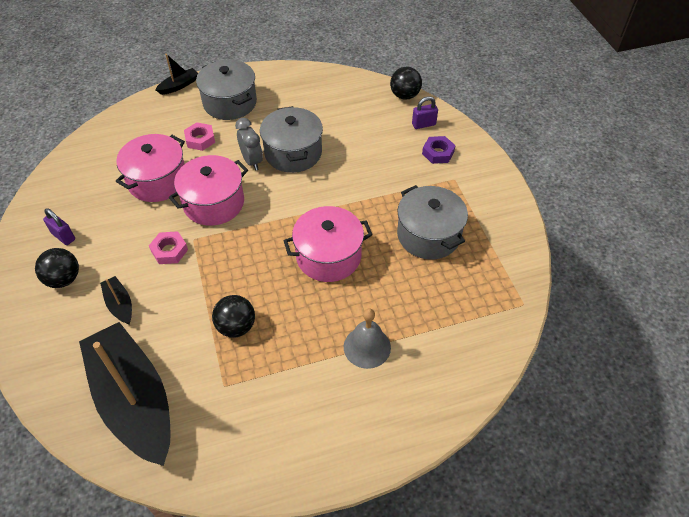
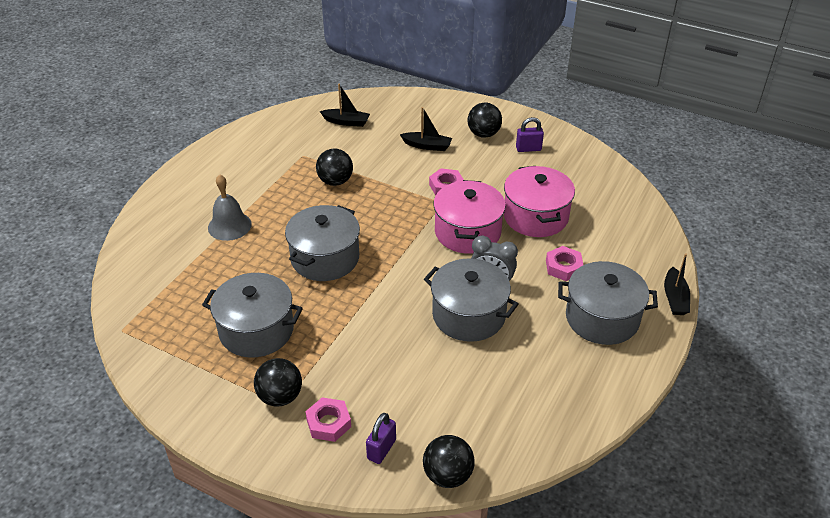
camera: 135 degrees right, 10 degrees down
black boat [79,322,171,466] -> black boat [320,84,370,127], size x0.41
pink pot [283,206,373,282] -> grey pot [285,205,360,281]
purple nut [422,136,456,164] -> pink nut [305,397,351,442]
none -> black ball [254,358,302,407]

